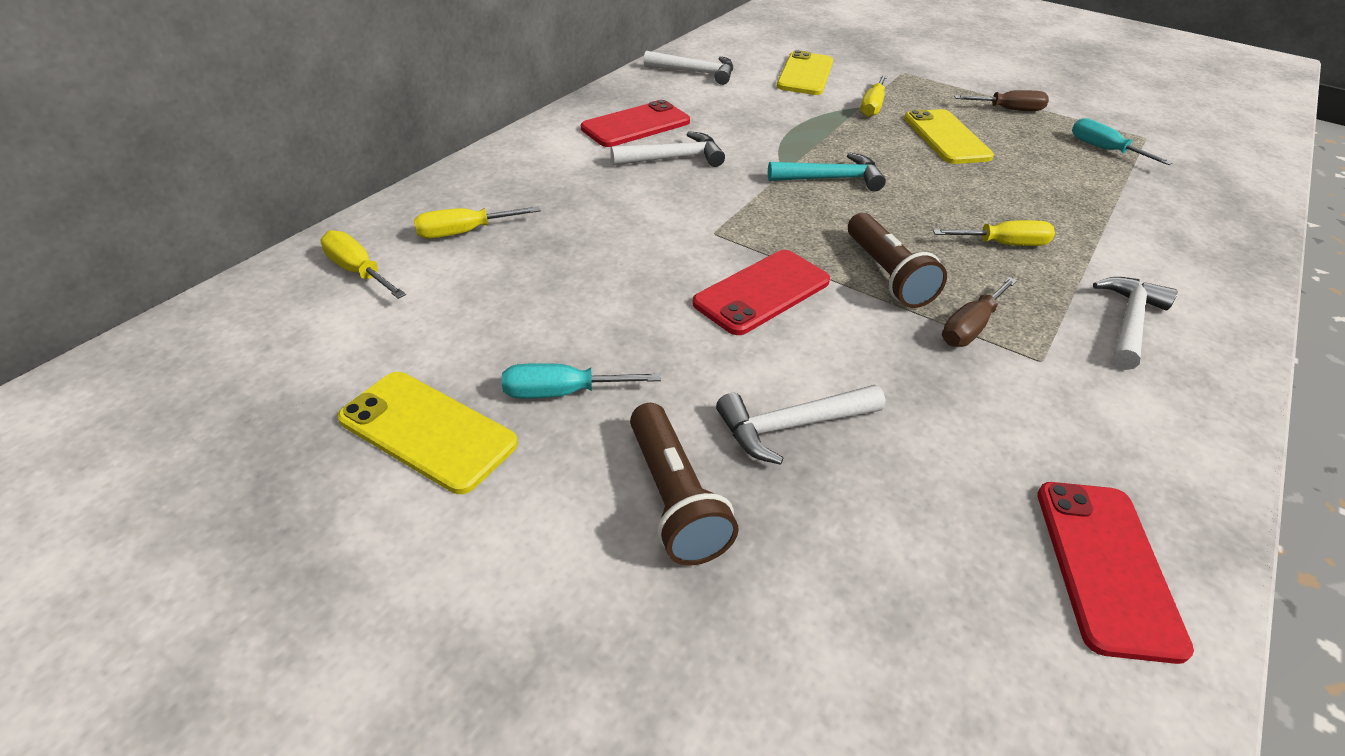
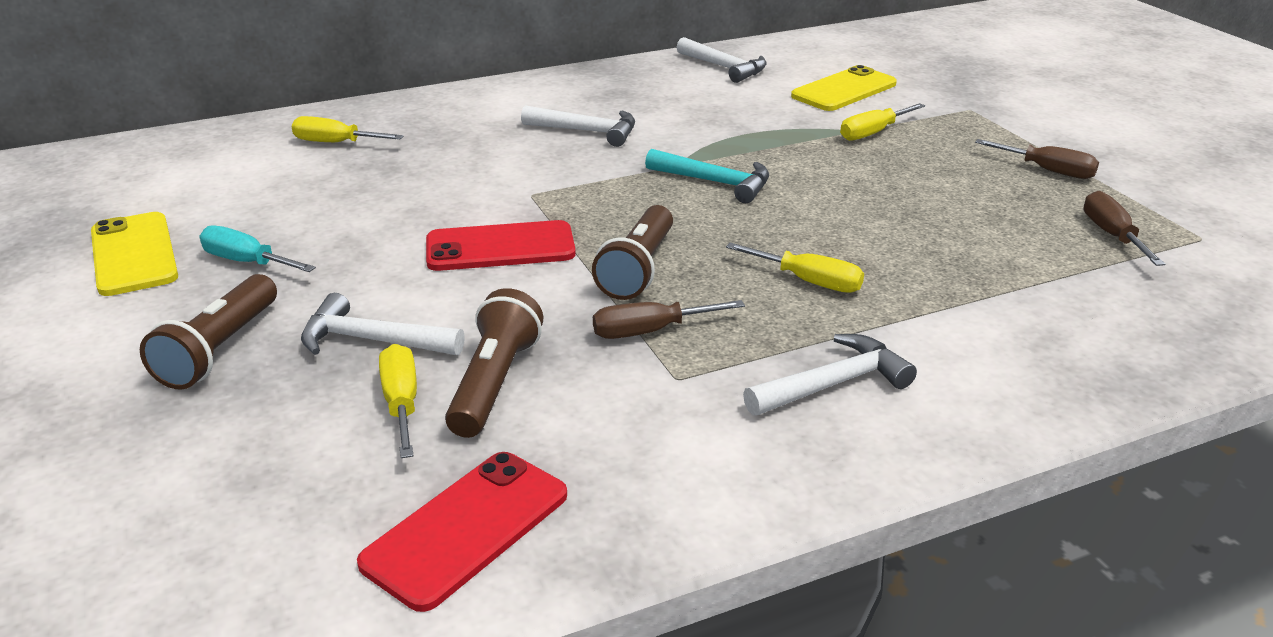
camera: 35 degrees right, 10 degrees down
yellow screwdriver [320,230,406,299] -> yellow screwdriver moved to [379,344,417,458]
red phone [581,100,690,147] -> none
yellow phone [904,109,994,164] -> none
turquoise screwdriver [1072,118,1173,165] -> brown screwdriver [1083,191,1165,266]
none -> brown flashlight [445,288,543,438]

